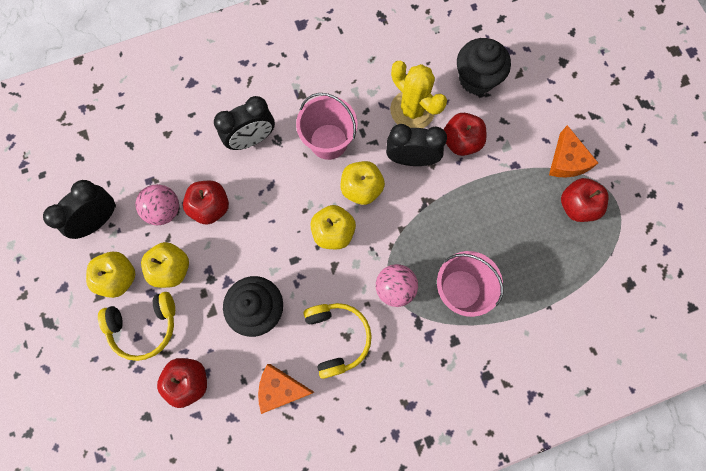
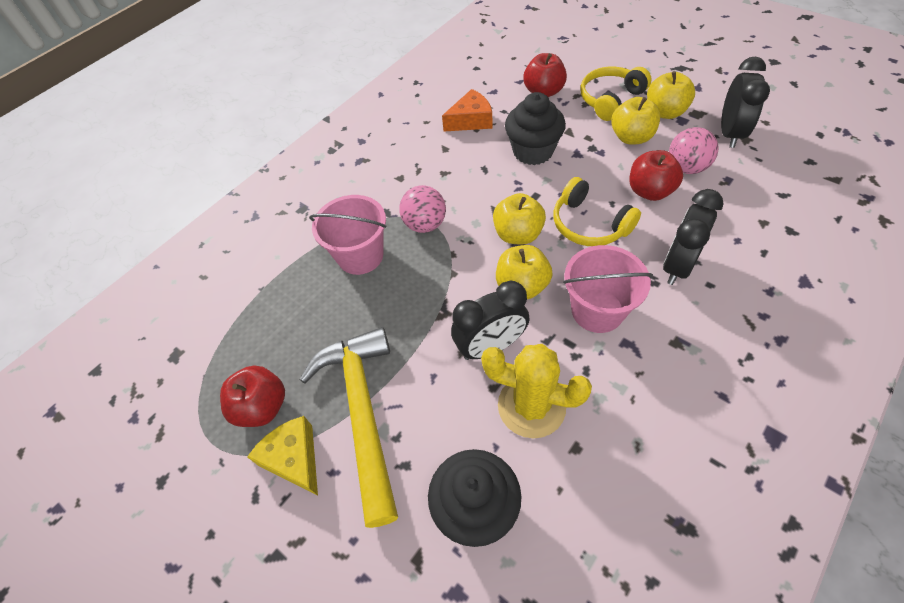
camera: 155 degrees right, 20 degrees down
yellow headphones [303,303,372,379] -> yellow headphones moved to [554,177,641,246]
red apple [444,113,486,156] -> none
orange cheese [549,125,598,178] -> yellow cheese [247,416,318,496]
none -> yellow hammer [299,327,398,528]

